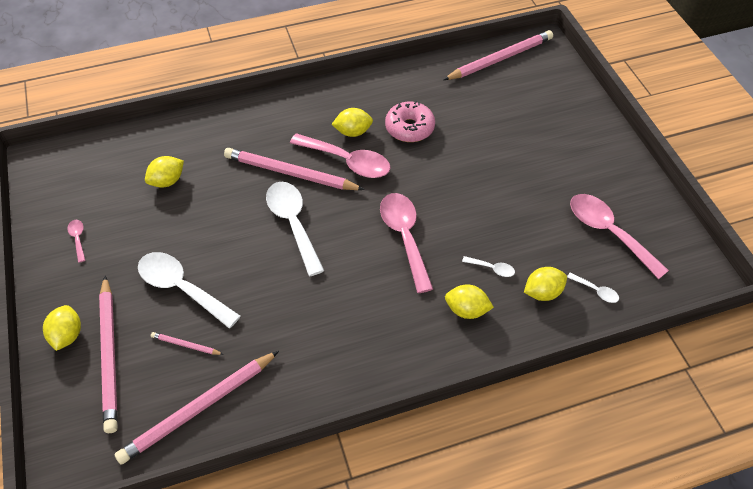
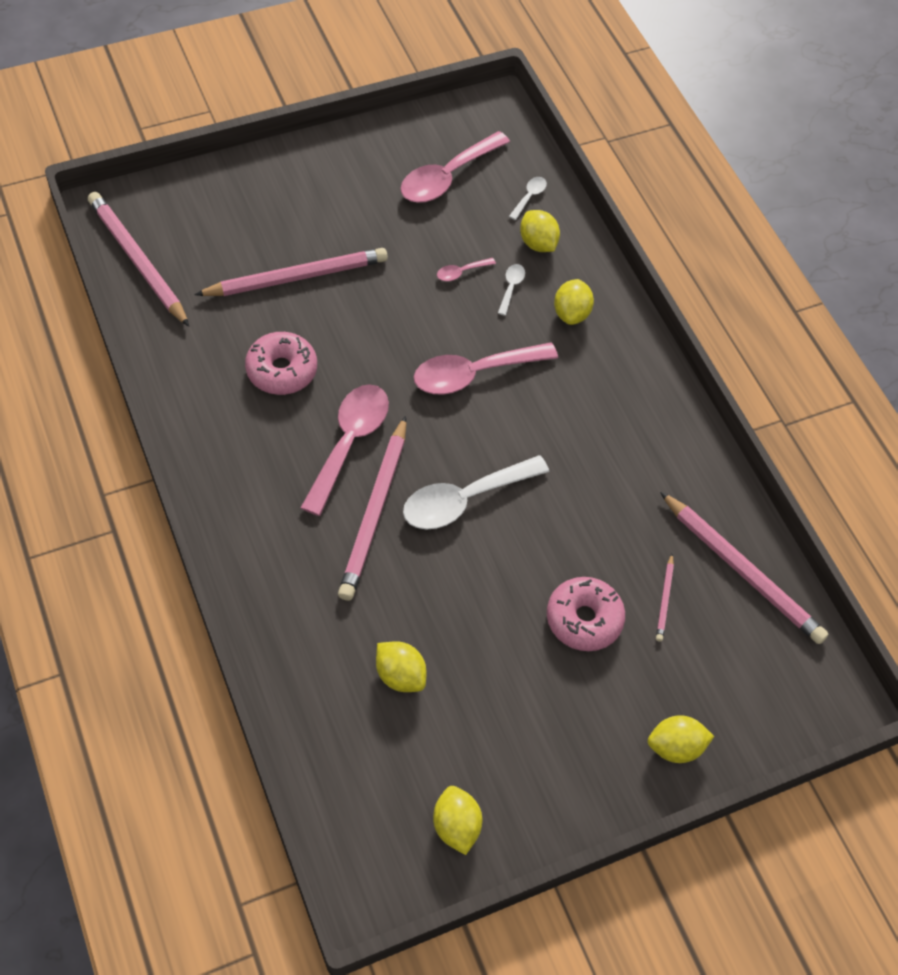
camera: 100 degrees left, 5 degrees up
pink spoon [67,220,85,263] -> pink spoon moved to [437,258,496,281]
pink pencil [99,276,118,433] -> pink pencil moved to [194,248,388,296]
white spoon [138,252,241,328] -> pink donut [547,577,625,651]
yellow lemon [331,108,373,137] -> yellow lemon moved to [433,786,482,855]

